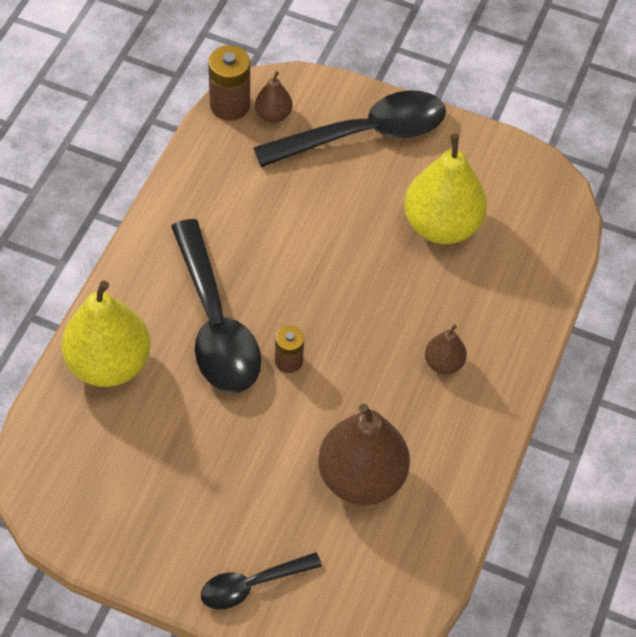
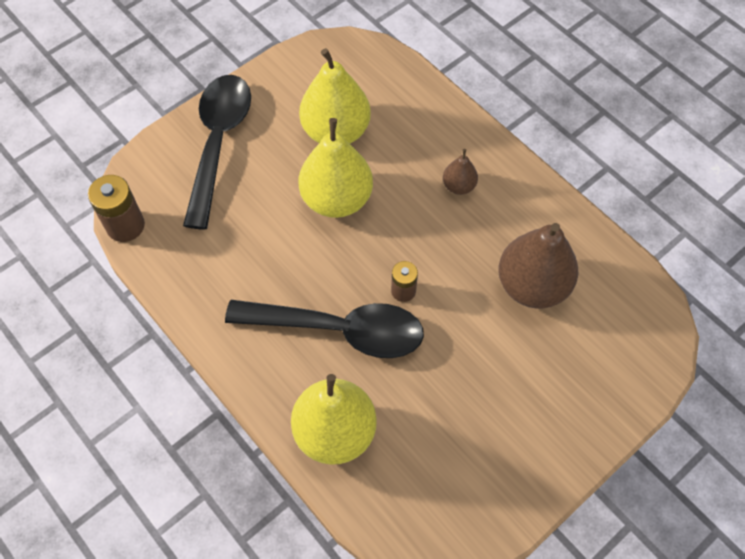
camera: 60 degrees left, 5 degrees up
black spoon [201,552,322,609] -> none
brown pear [255,71,293,123] -> none
none -> yellow pear [299,118,373,218]

